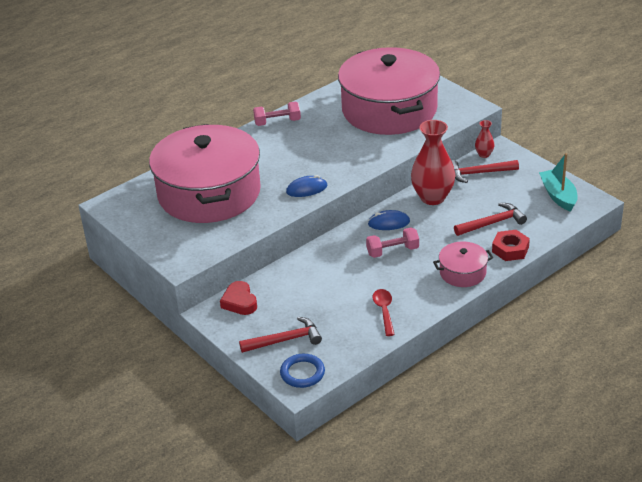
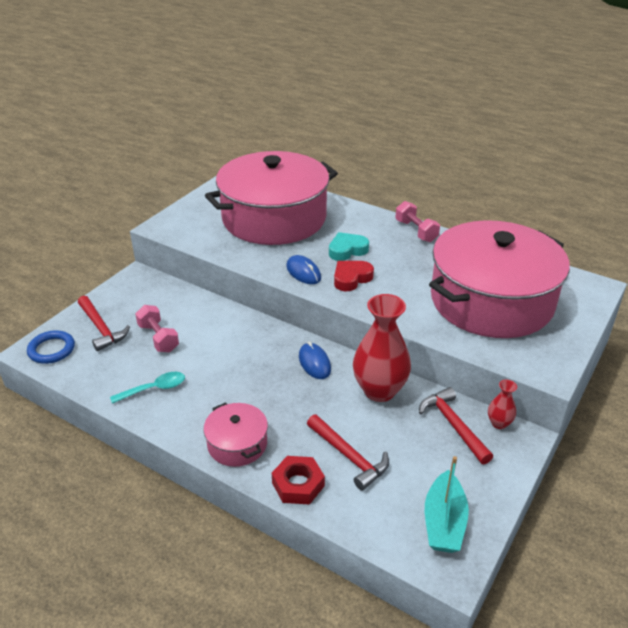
camera: 70 degrees right, 0 degrees up
red heart [220,281,257,315] -> red heart moved to [334,261,374,291]
pink dumbbell [366,228,419,258] -> pink dumbbell moved to [135,305,179,352]
red spoon [373,289,395,336] -> turquoise spoon [110,372,185,404]
turquoise boat [539,153,578,212] -> turquoise boat turned 135 degrees clockwise [425,456,469,553]
none -> turquoise heart [329,232,369,261]

